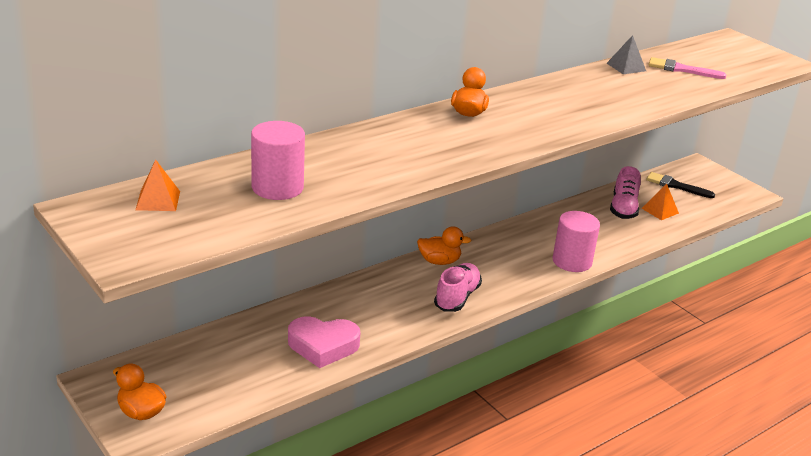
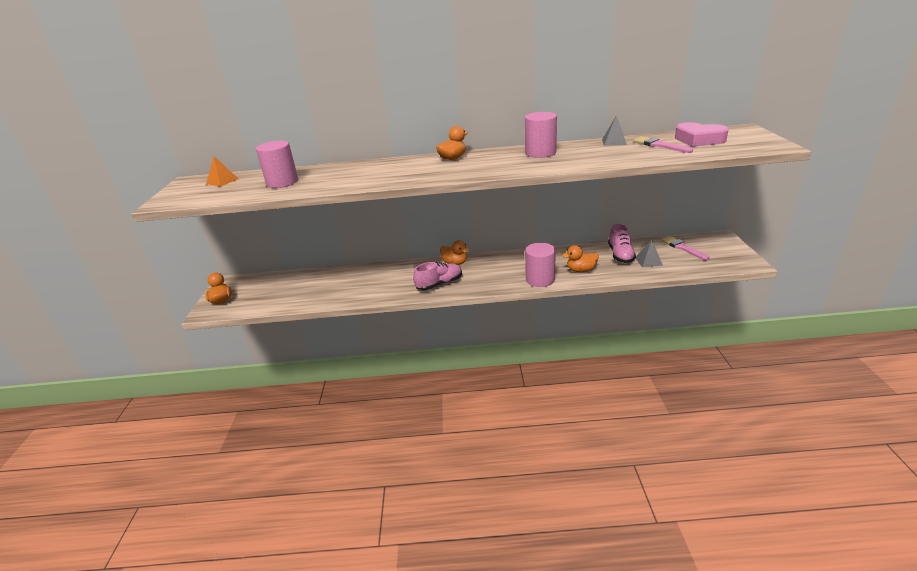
camera: 40 degrees right, 0 degrees up
pink heart [288,316,360,368] -> pink heart moved to [675,122,729,147]
pink shoe [610,166,641,219] -> pink shoe turned 45 degrees counterclockwise [608,224,636,263]
orange pyramid [641,183,679,220] -> grey pyramid [636,240,663,267]
black brush [646,172,715,198] -> pink brush [662,236,710,261]
none -> pink cylinder [525,112,557,158]
none -> orange duck [562,245,599,272]

